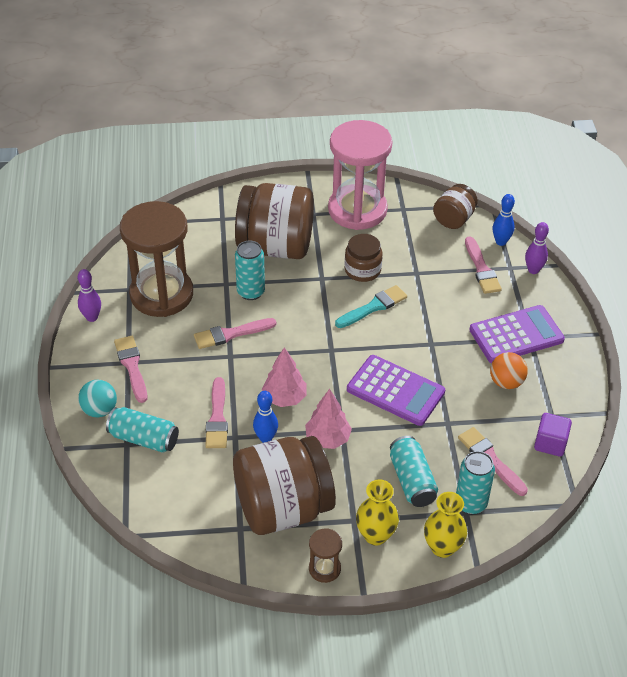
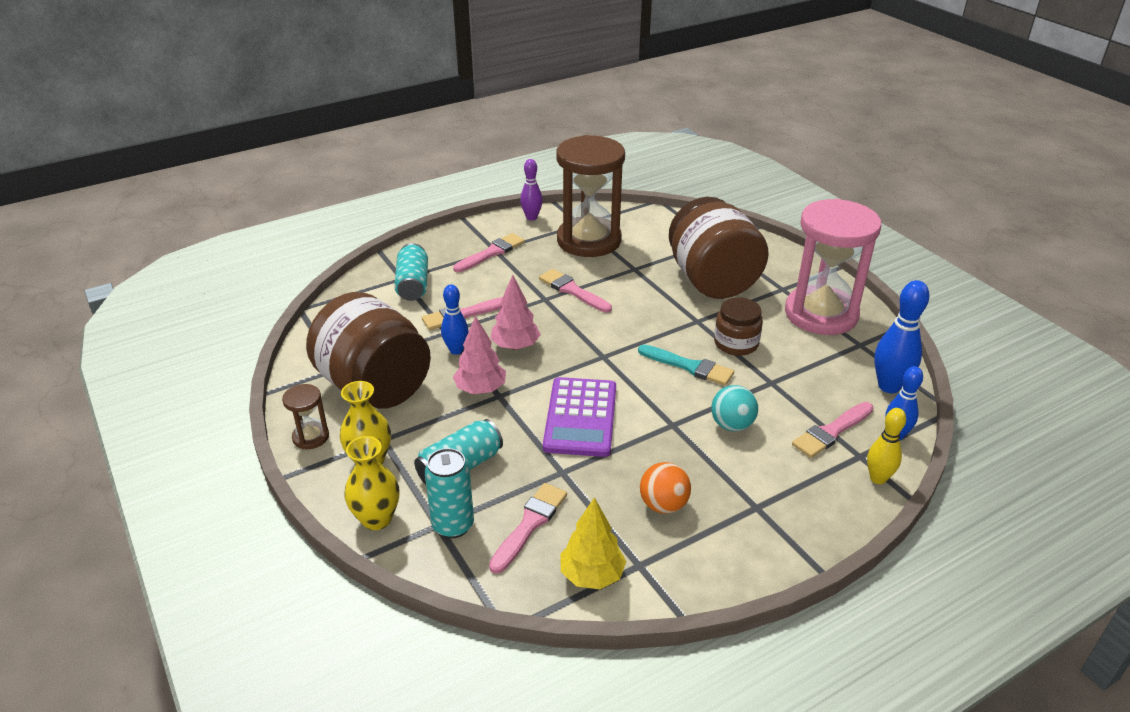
camera: 65 degrees right, 10 degrees down
turquoise ball [78,380,117,418] -> turquoise ball moved to [711,385,758,431]
turquoise can [235,240,265,300] -> none
brown jar [433,184,478,229] -> blue bowling pin [874,280,930,393]
purple calculator [469,305,565,363] -> none
purple bowling pin [525,222,549,274] -> yellow bowling pin [867,408,906,484]
purple cube [534,413,572,457] -> yellow tree [560,497,626,589]

